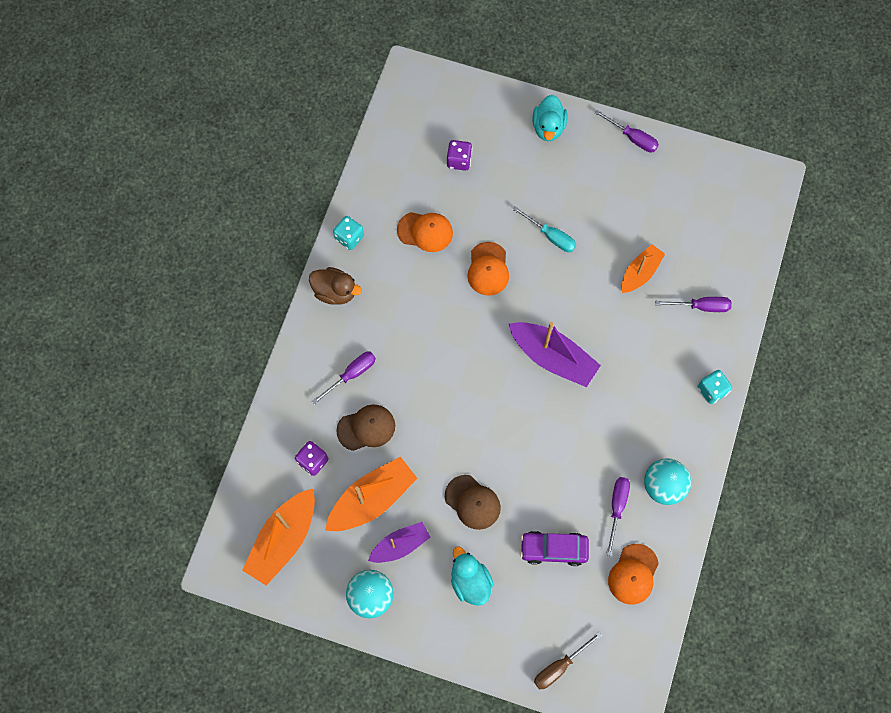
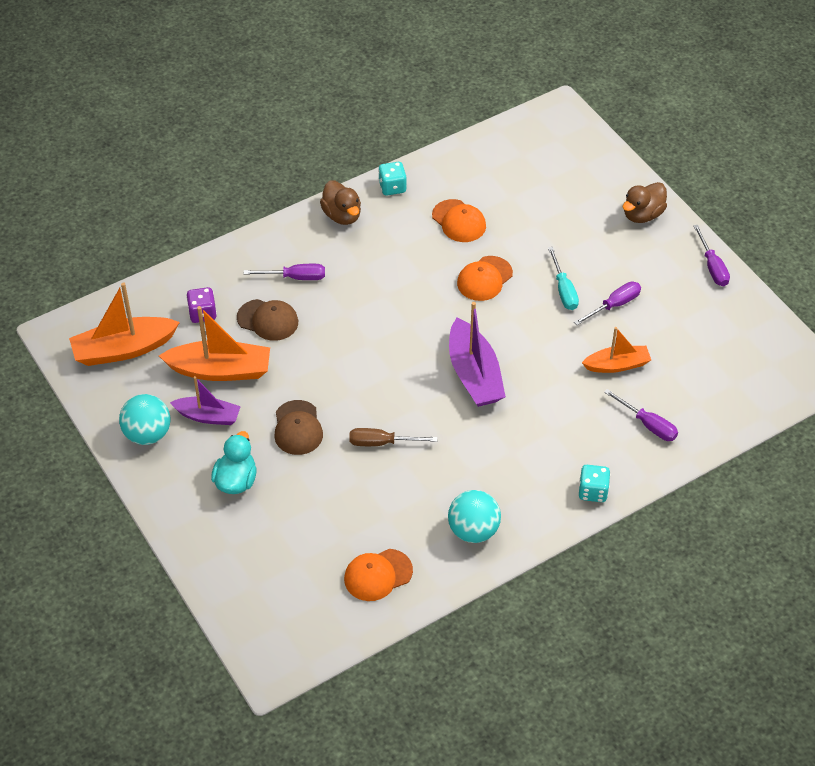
camera: 40 degrees right, 20 degrees down
purple dice [447,140,472,171] -> none
purple car [520,531,589,566] -> none
turquoise duck [532,95,567,141] -> brown duck [623,182,667,223]
brown screwdriver [534,632,602,689] -> brown screwdriver moved to [349,428,437,446]
purple screwdriver [606,477,630,556] -> purple screwdriver moved to [574,282,641,325]

